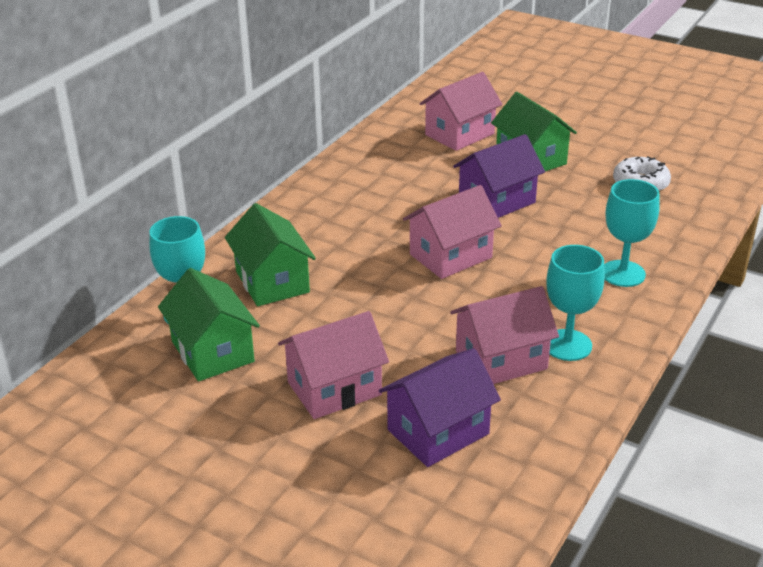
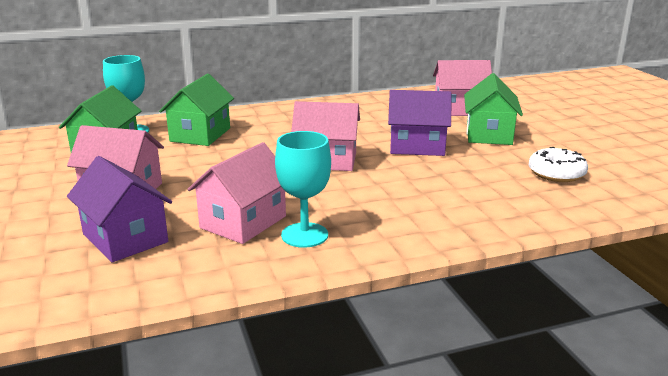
camera: 40 degrees right, 10 degrees down
purple house [379,348,501,467] -> purple house turned 45 degrees clockwise [67,156,172,262]
pink house [450,286,559,384] -> pink house turned 75 degrees counterclockwise [187,142,286,244]
turquoise goblet [604,179,660,287] -> none

